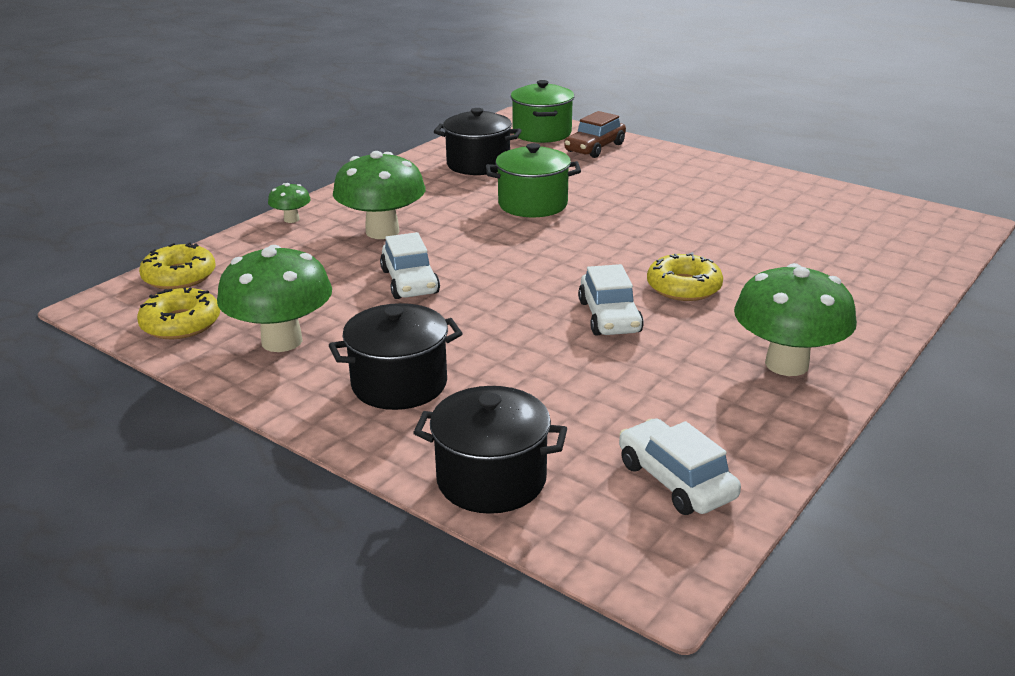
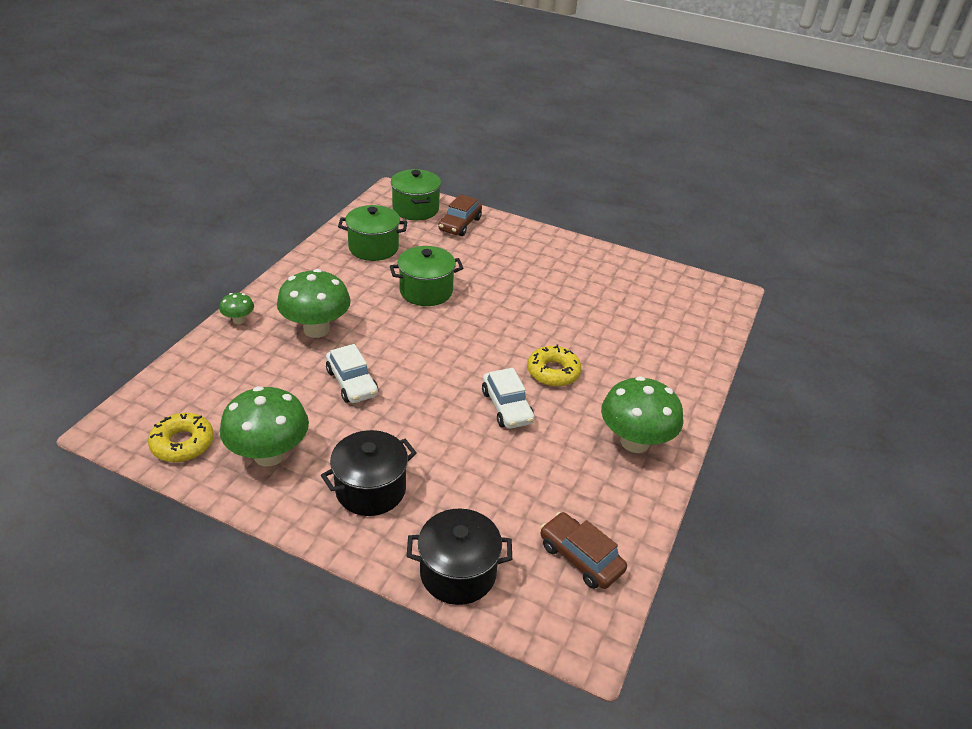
camera: 15 degrees left, 10 degrees up
yellow donut [139,243,216,289] -> none
black pot [434,108,522,175] -> green pot [338,205,407,261]
white car [619,419,741,515] -> brown car [540,512,627,589]

